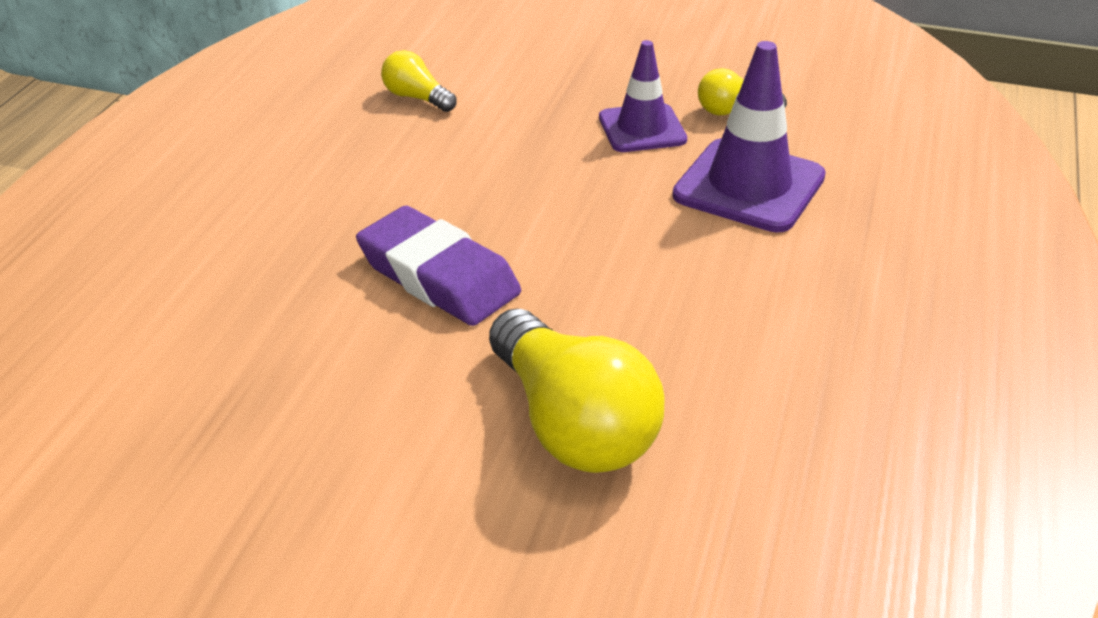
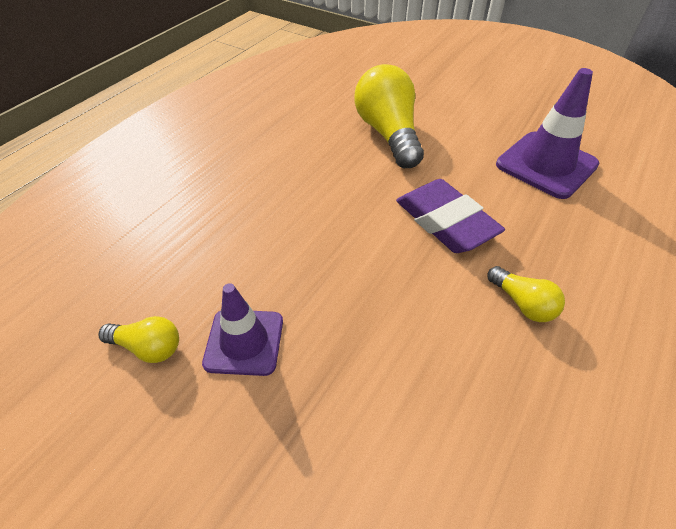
camera: 165 degrees left, 10 degrees up
yellow light bulb [381,50,457,112] -> yellow light bulb moved to [488,266,565,322]
purple traffic cone [672,41,826,232] -> purple traffic cone moved to [496,68,600,199]

